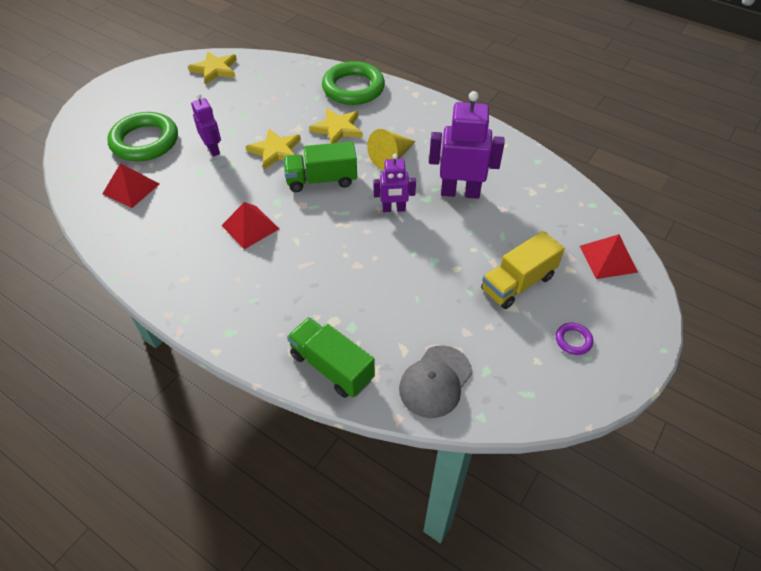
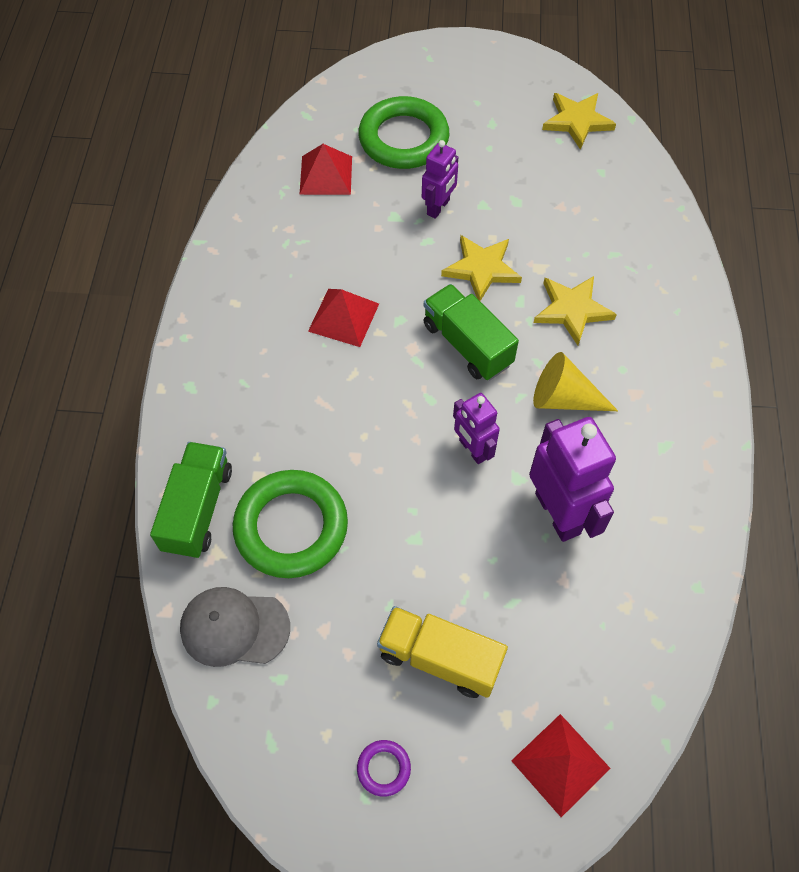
camera: 60 degrees right, 10 degrees up
green ring [322,61,385,105] -> green ring moved to [233,470,348,578]

